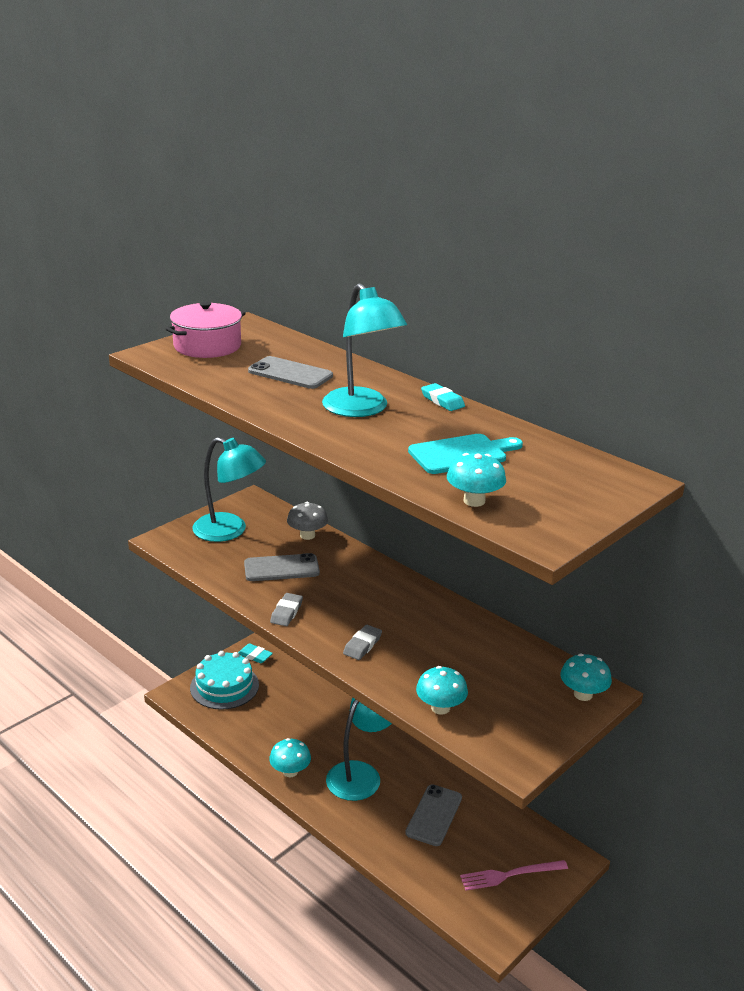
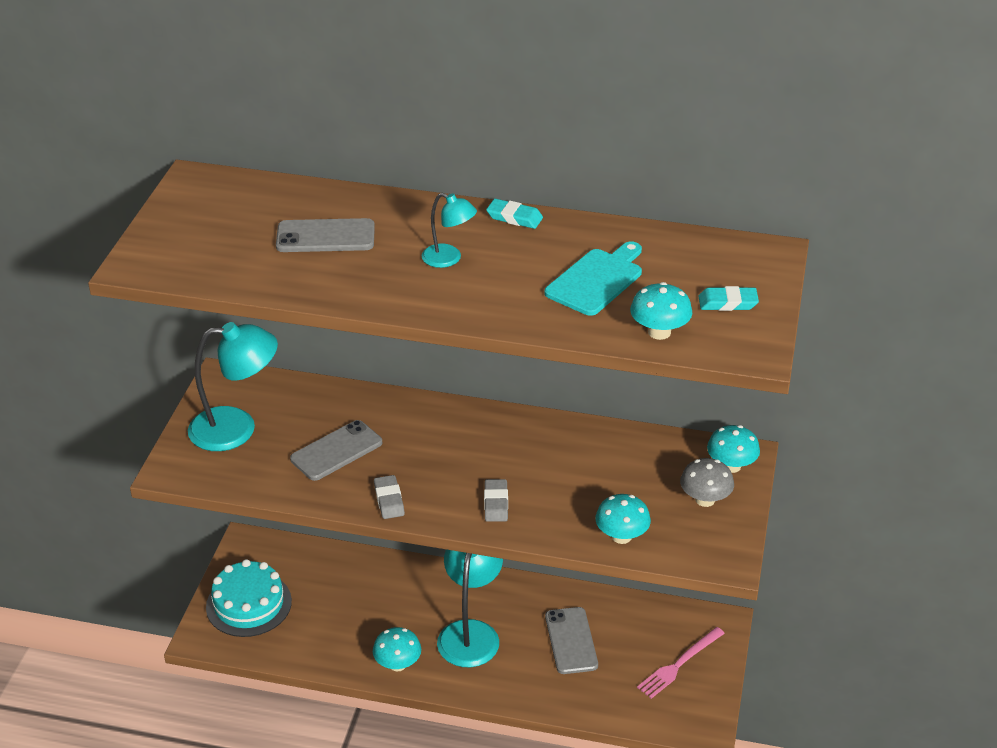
camera: 30 degrees left, 10 degrees up
pink pot [165,301,246,358] -> none
turquoise eraser [238,643,273,664] -> turquoise eraser moved to [699,286,759,311]
grey mushroom [287,502,328,540] -> grey mushroom moved to [680,458,734,507]
turquoise lamp [322,283,407,417] -> turquoise lamp [421,193,477,268], size x0.52

